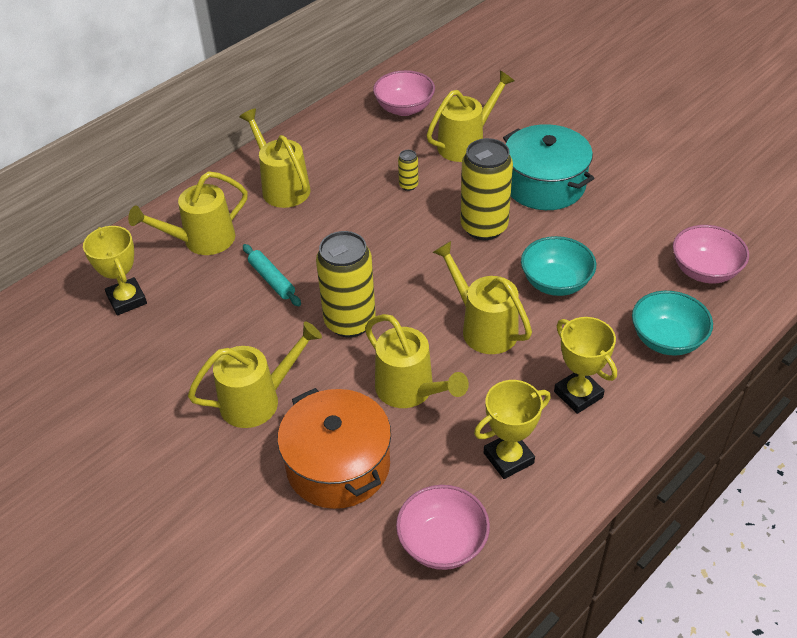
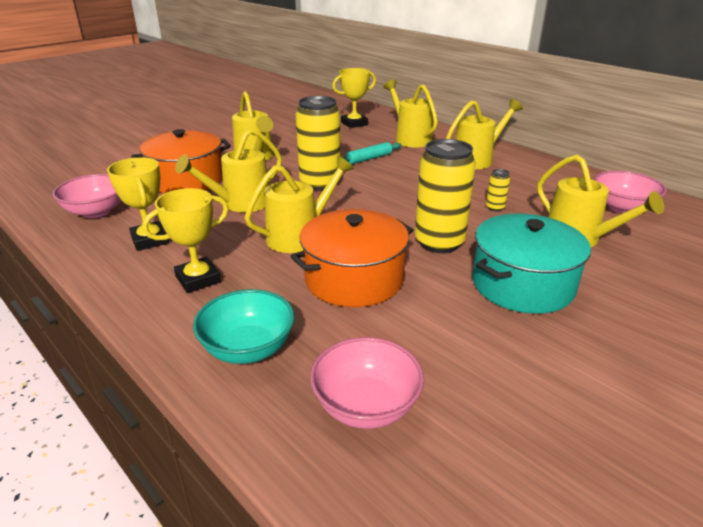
camera: 90 degrees right, 15 degrees down
turquoise bowl [521,236,596,296] -> orange pot [290,209,413,307]

